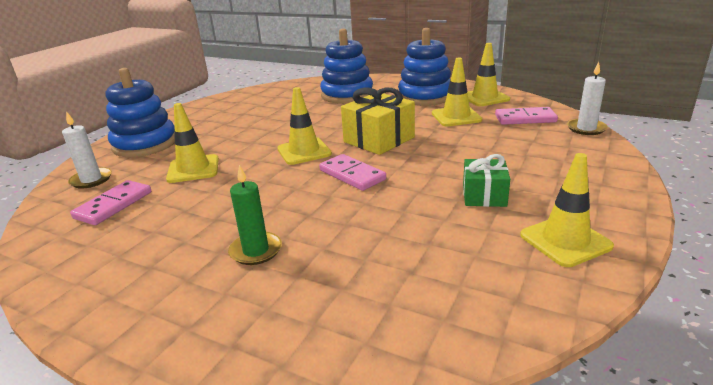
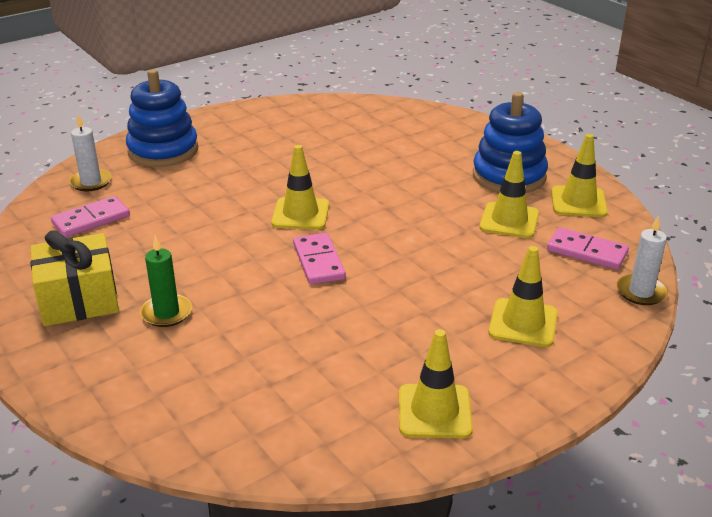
camera: 25 degrees right, 5 degrees up
yellow traffic cone [166,103,219,183] -> yellow traffic cone moved to [489,246,558,347]
blue stacking toy [320,29,373,104] -> none
yellow gift [341,88,415,155] -> yellow gift moved to [30,230,119,326]
green gift [463,154,510,207] -> none

